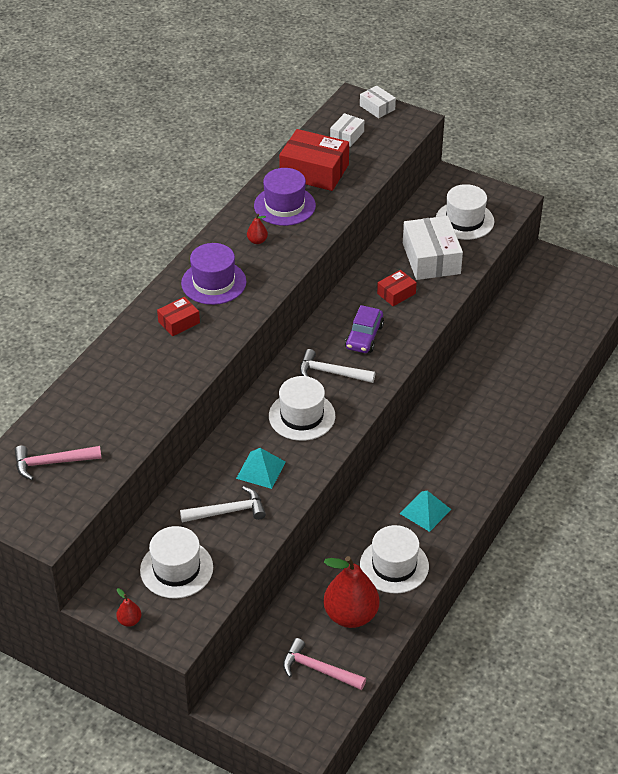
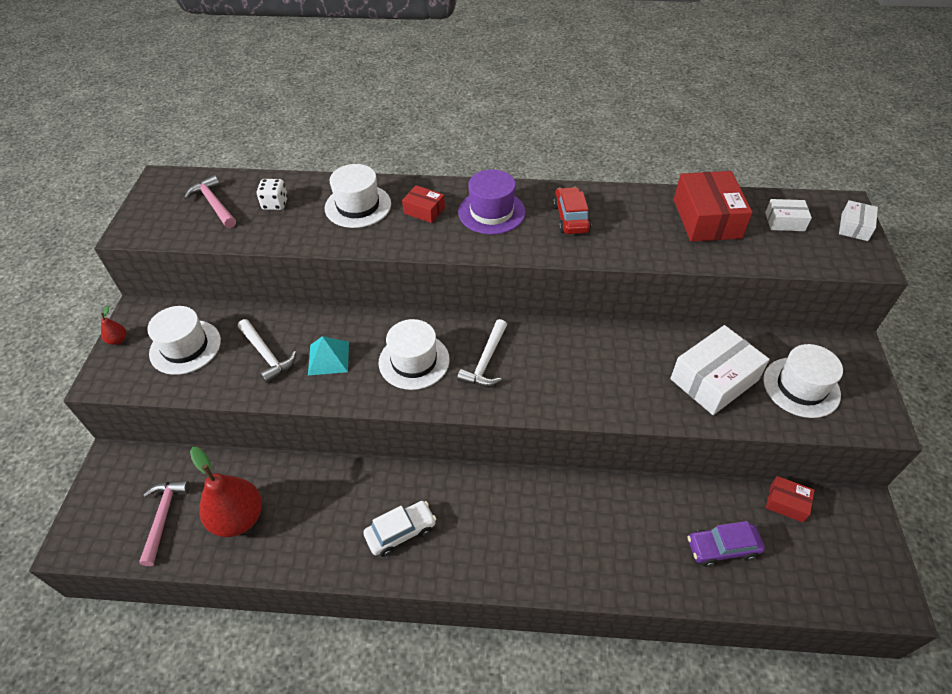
camera: 65 degrees right, 5 degrees up
red pear [247,214,268,244] -> red car [553,187,591,234]
purple hat [254,168,316,226] -> none
white hammer [300,349,375,383] -> white hammer turned 150 degrees counterclockwise [457,319,507,387]
purple car [345,305,384,353] -> purple car moved to [688,521,765,567]
white hat [360,525,429,594] -> white hat moved to [325,164,391,228]
red box [377,270,417,306] -> red box moved to [766,476,815,523]
turquoise pyramid [400,491,451,532] -> white car [363,501,436,557]
none -> white dice [257,179,288,210]

